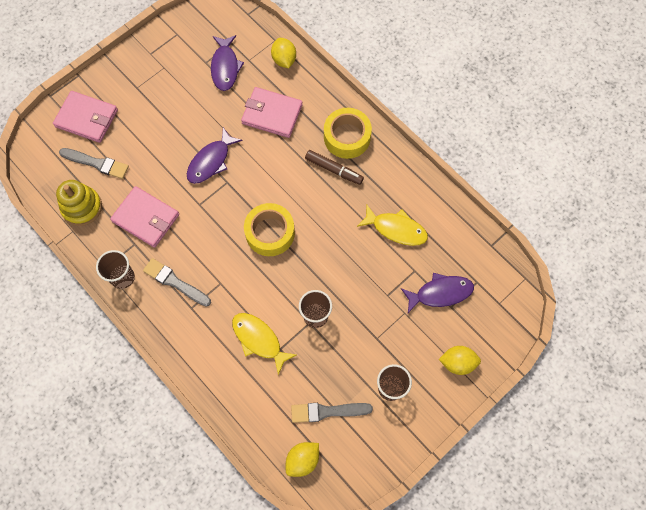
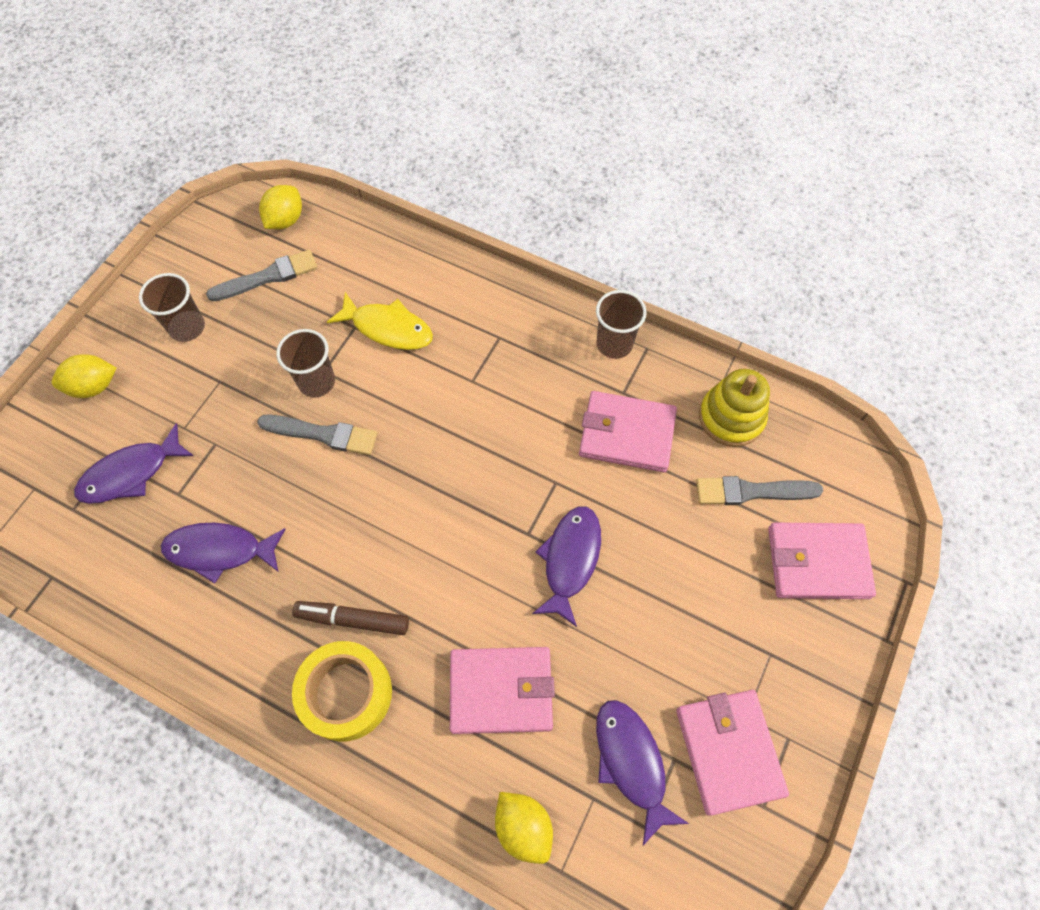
camera: 160 degrees right, 5 degrees down
grey brush [143,258,211,307] -> grey brush moved to [257,414,377,455]
yellow tape [244,203,295,256] -> none
yellow fish [357,204,428,246] -> purple fish [161,522,286,584]
none -> pink wallet [676,690,789,816]

